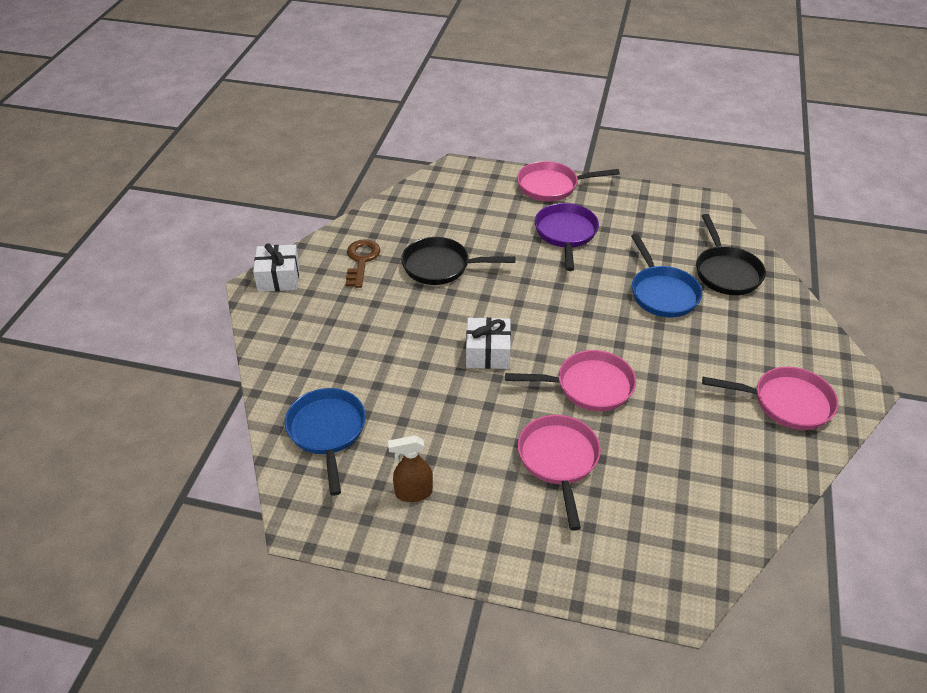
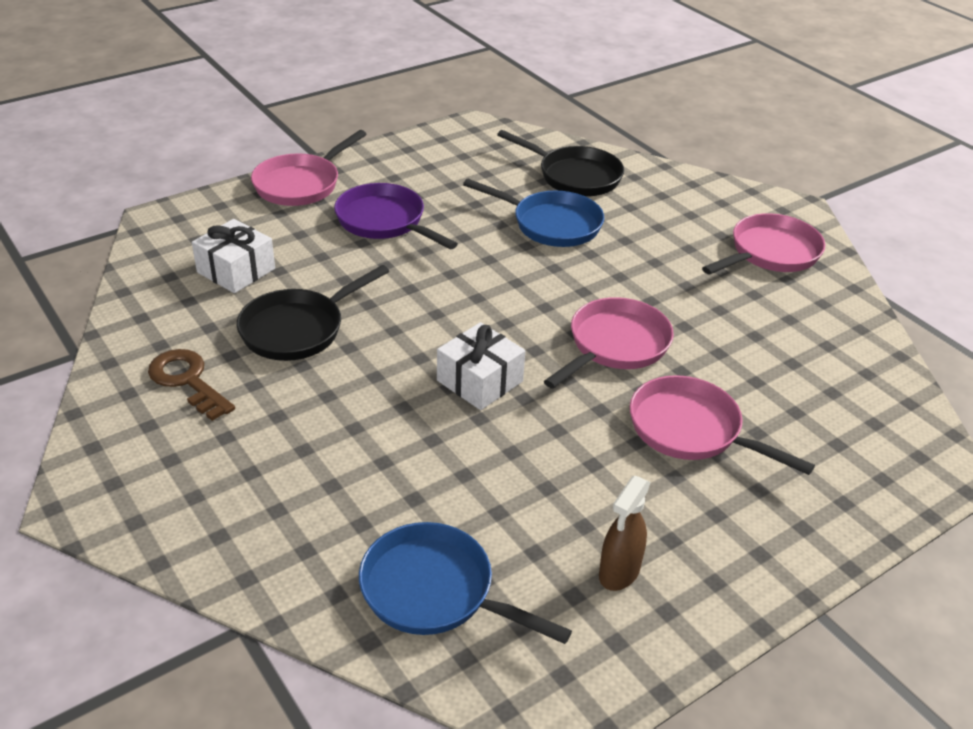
camera: 50 degrees left, 5 degrees down
white gift [253,243,300,292] -> white gift moved to [192,219,275,293]

